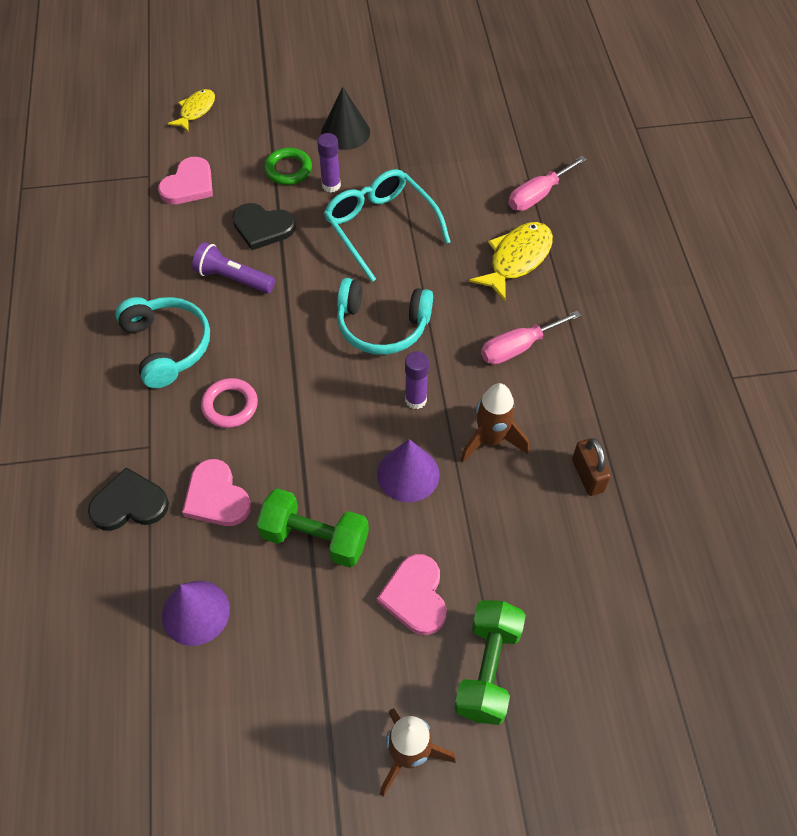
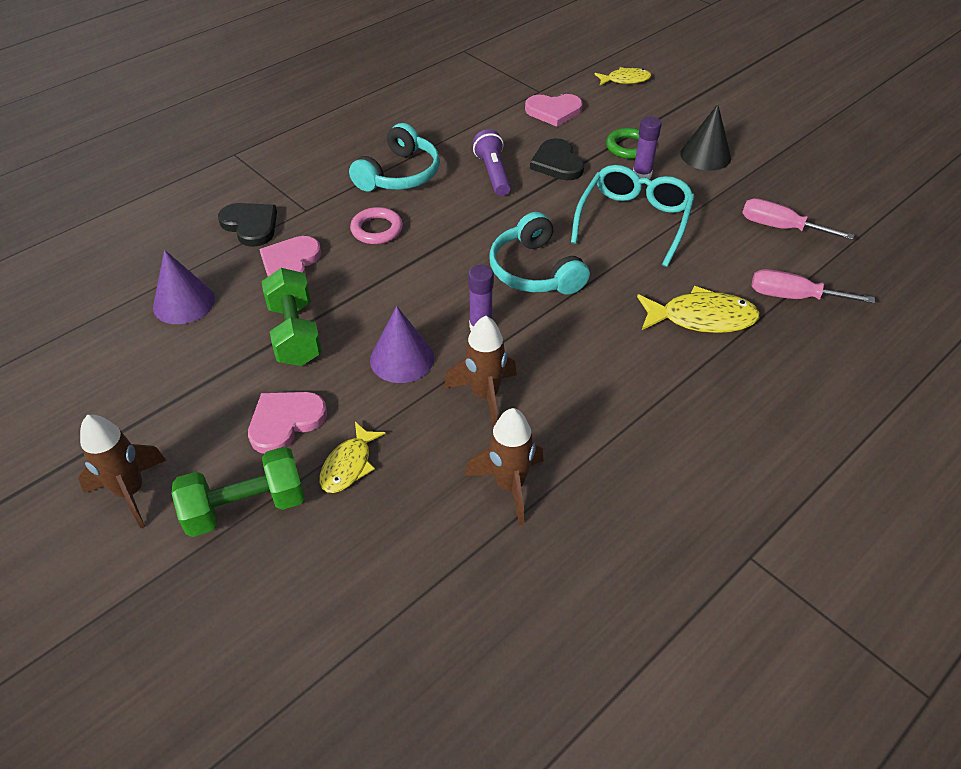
camera: 55 degrees right, 10 degrees down
pink screwdriver [481,311,581,365] -> pink screwdriver moved to [742,198,854,240]
brown padlock [572,438,611,496] -> brown rocket [465,408,544,525]
none -> yellow fish [320,422,386,493]

